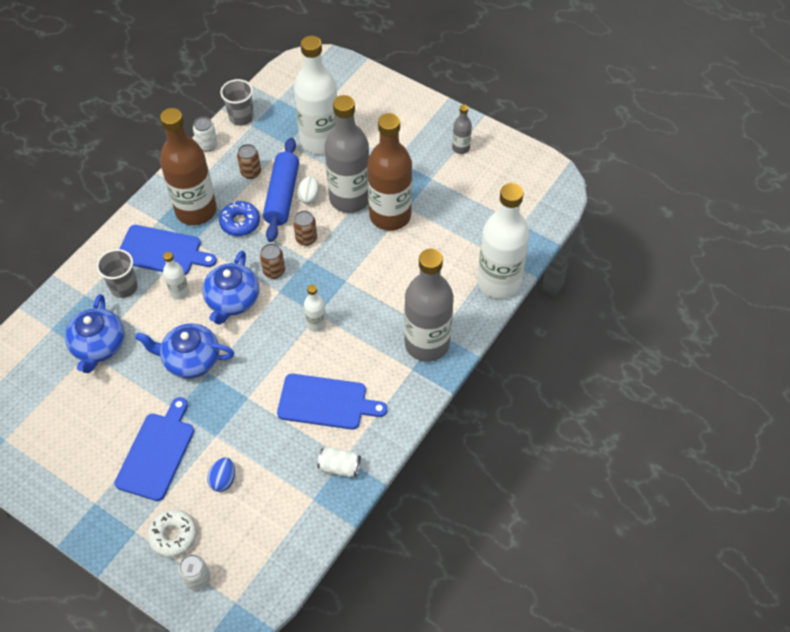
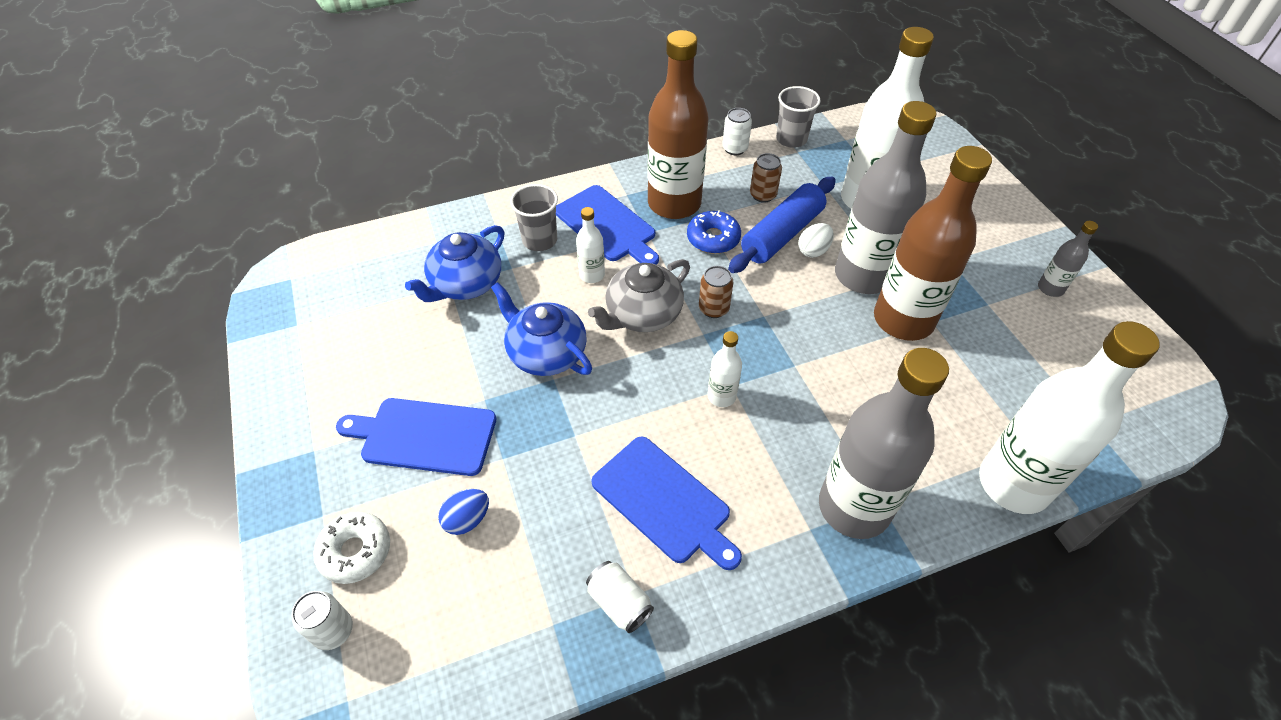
camera: 35 degrees right, 5 degrees down
blue cutting board [114,397,194,501] -> blue cutting board turned 135 degrees counterclockwise [336,398,496,476]
blue teapot [202,251,259,325] -> grey teapot [588,259,690,332]
brown can [293,211,317,246] -> none

